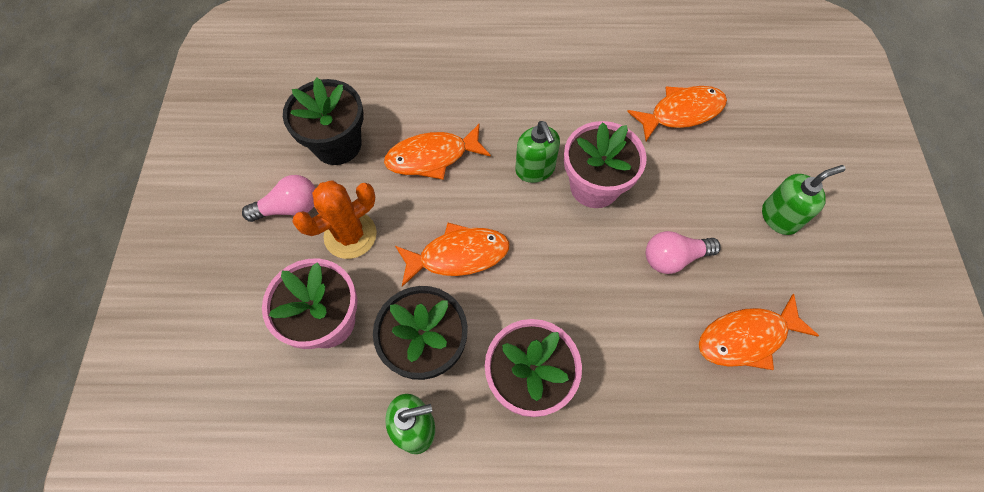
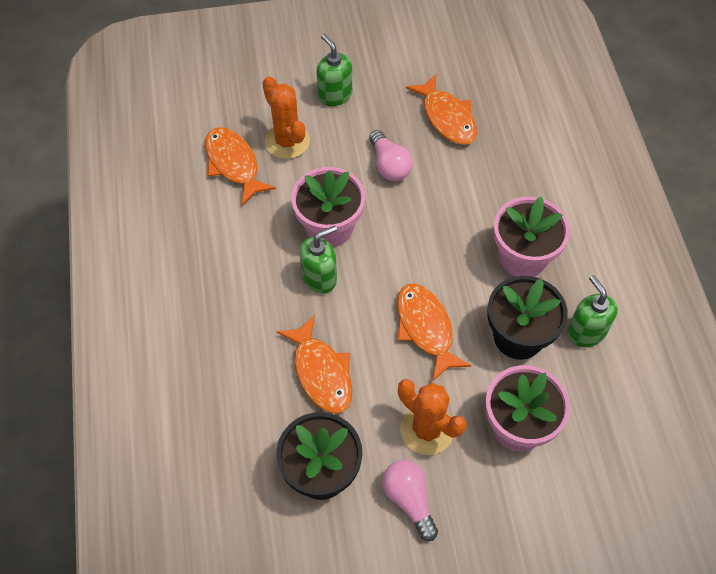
camera: 100 degrees left, 5 degrees down
none -> orange cactus [262,76,310,159]

